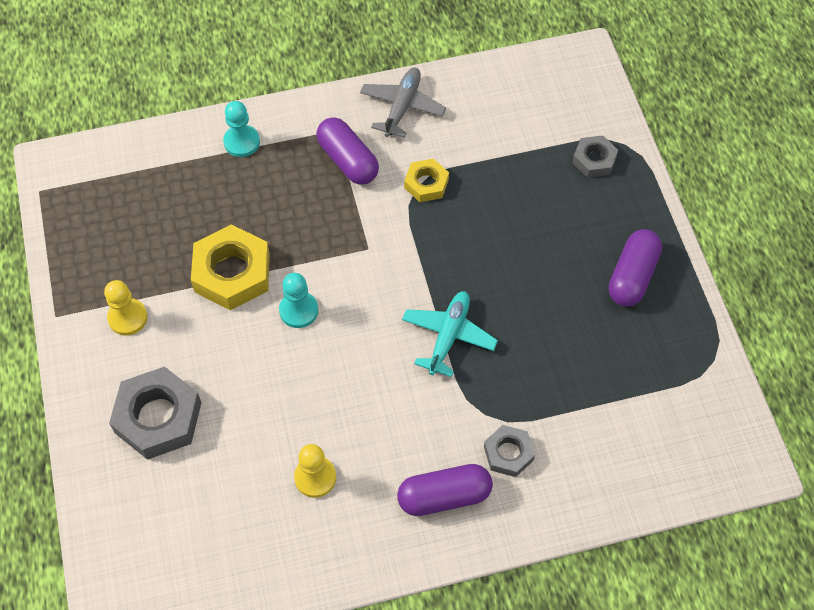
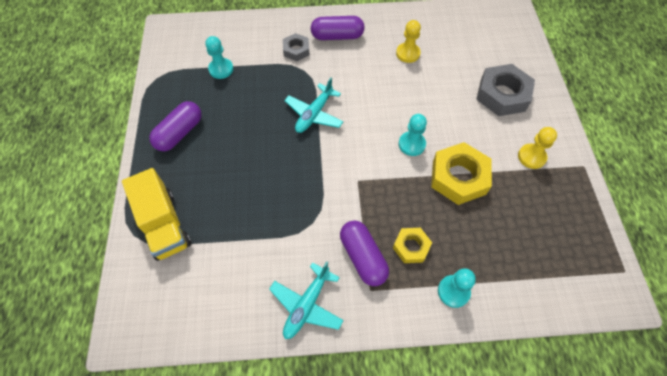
camera: 170 degrees left, 0 degrees up
grey plane [360,68,446,138] -> turquoise plane [269,261,344,339]
yellow nut [404,159,449,202] -> yellow nut moved to [393,228,432,263]
grey nut [572,135,618,178] -> yellow truck [122,168,191,261]
none -> turquoise pawn [206,36,233,79]

